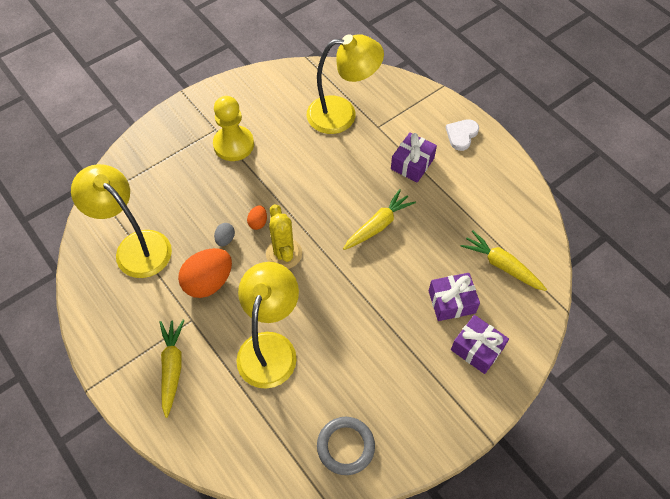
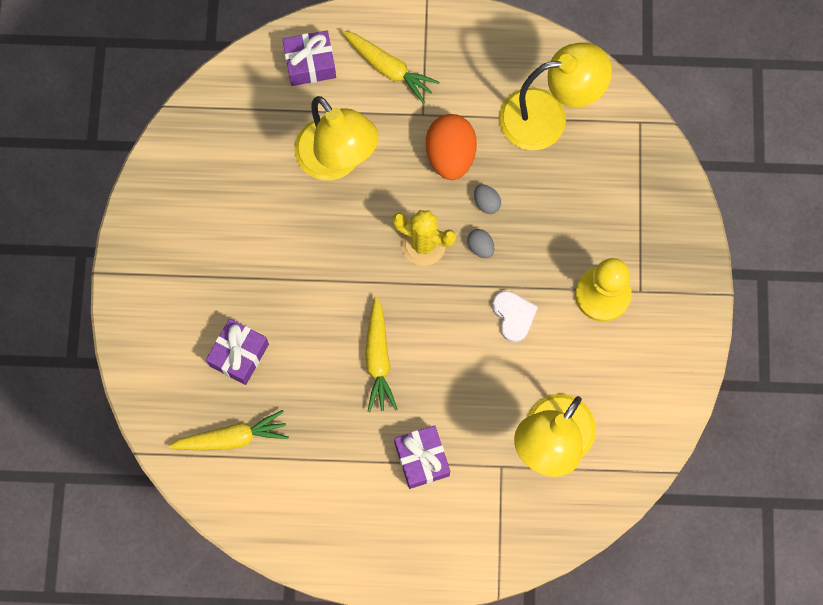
camera: 130 degrees right, 15 degrees up
orange egg [247,205,267,230] -> grey egg [467,229,494,258]
grey ring [317,417,375,475] -> none
white heart [446,119,479,151] -> white heart moved to [492,291,538,342]
purple gift [451,315,509,374] -> purple gift moved to [282,30,336,86]

